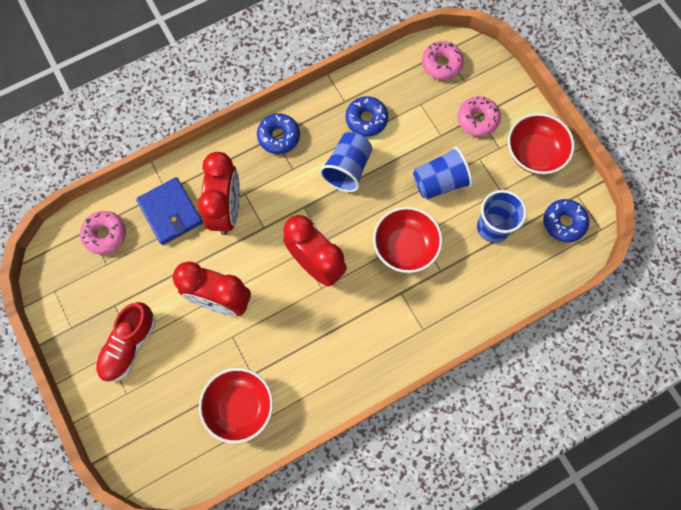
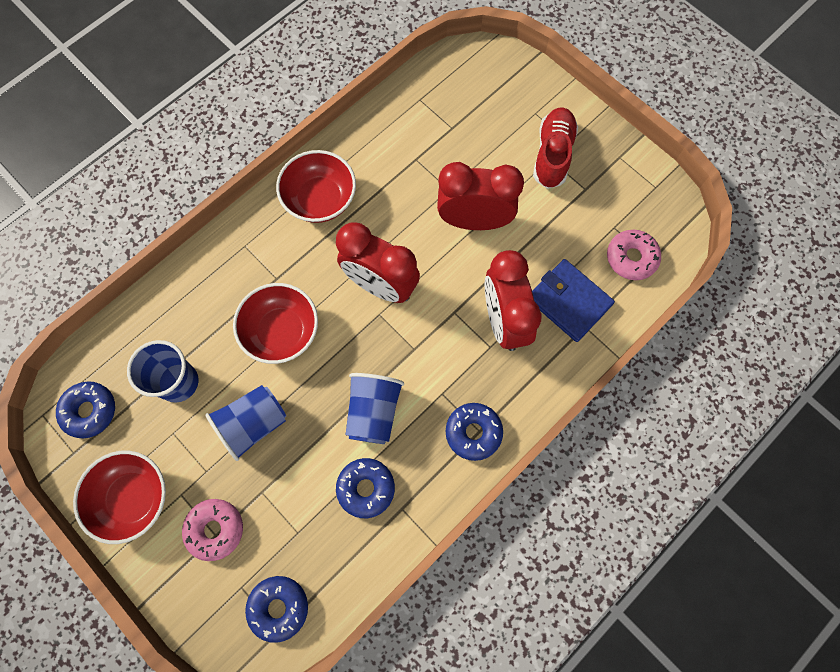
camera: 165 degrees right, 0 degrees up
red bowl [199,368,273,443] -> red bowl moved to [276,150,356,223]
pink donut [422,41,464,80] -> blue donut [245,576,308,643]

